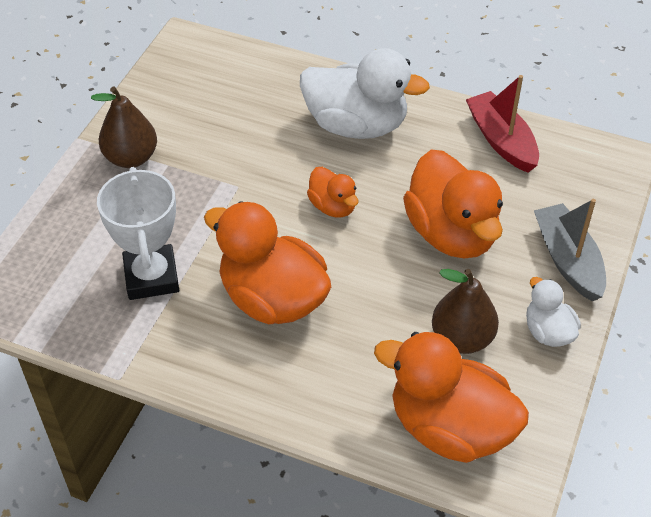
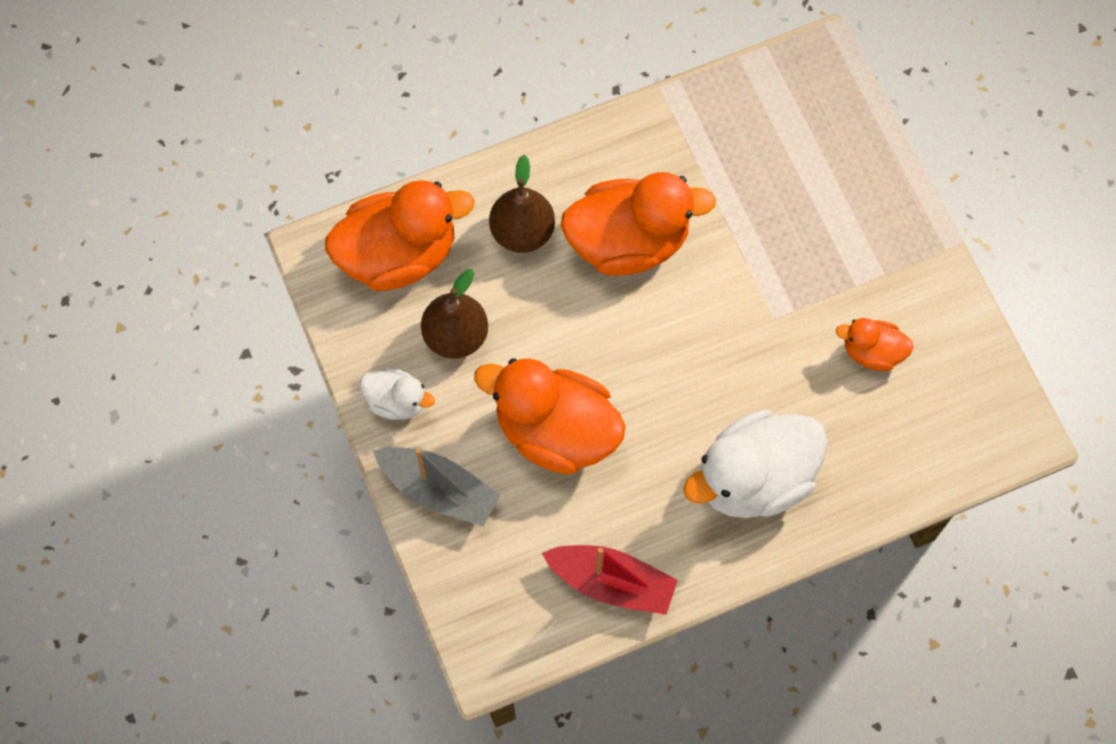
camera: 135 degrees right, 20 degrees up
brown pear [91,86,157,168] -> brown pear moved to [489,155,555,253]
white trophy [97,167,179,300] -> none
orange duck [307,167,358,217] -> orange duck moved to [836,318,914,371]

